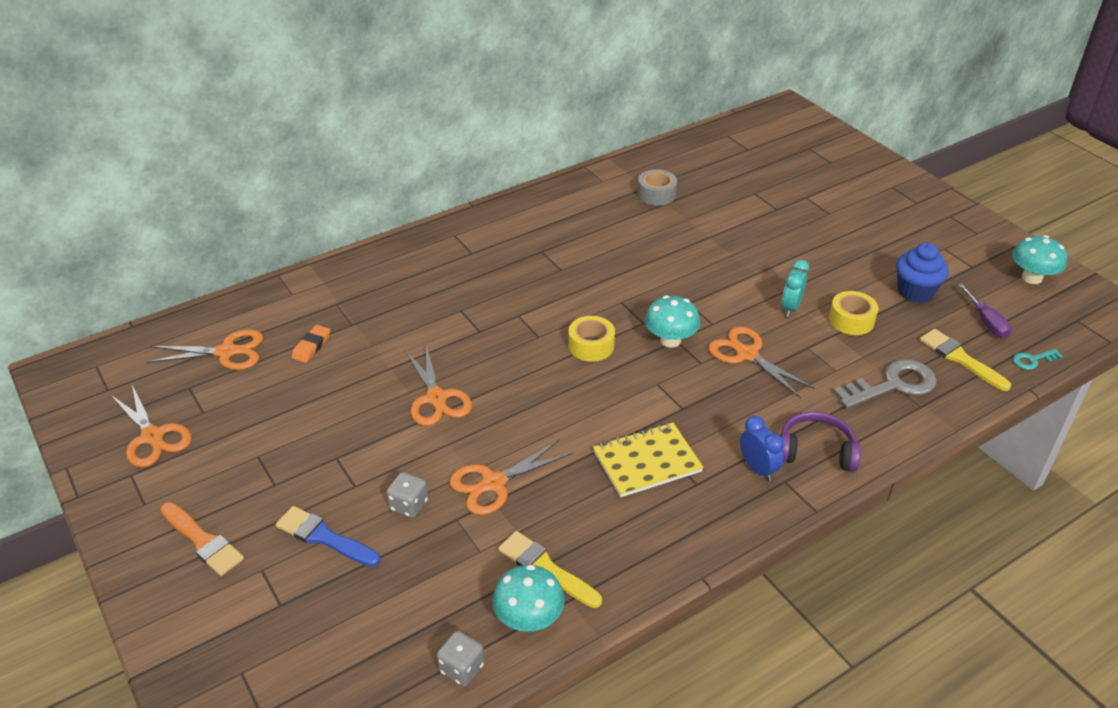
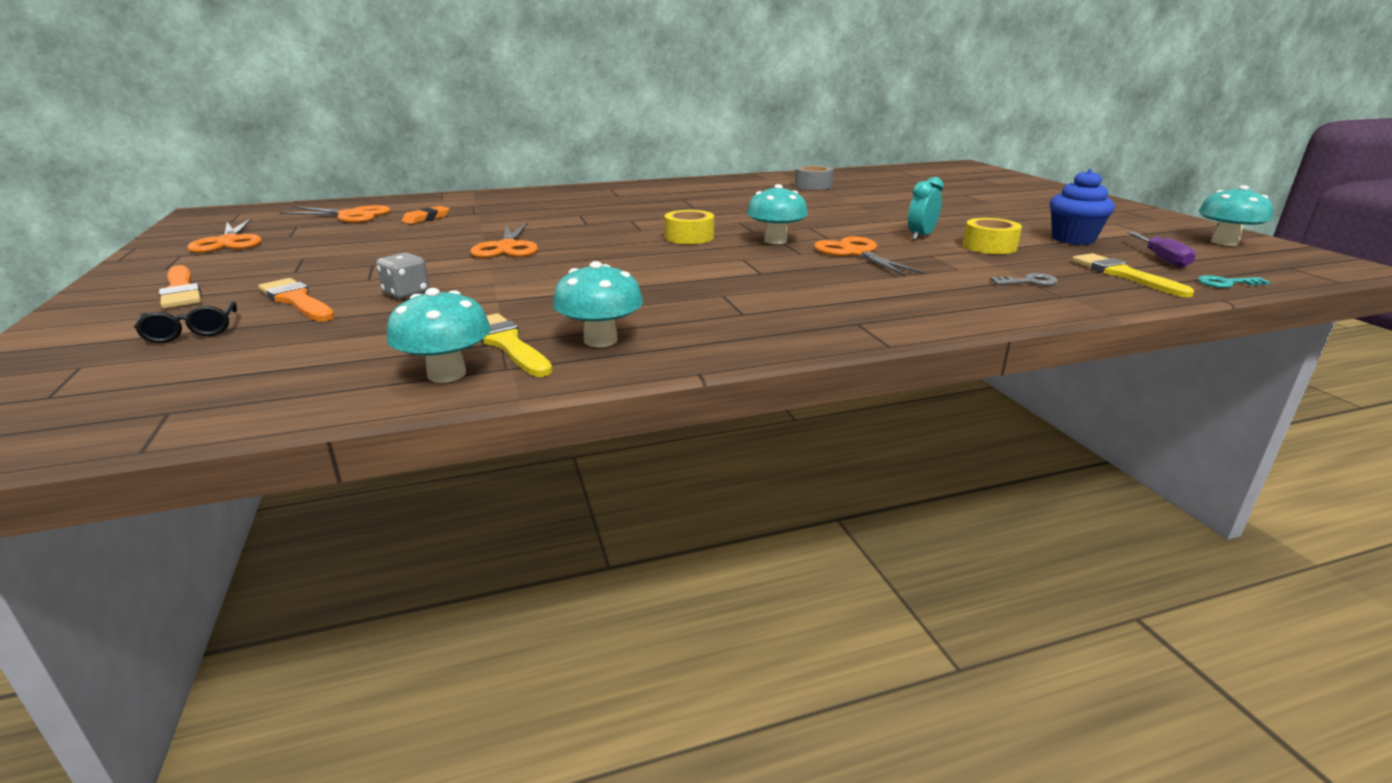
camera: 15 degrees right, 15 degrees down
blue brush [276,506,380,567] -> orange brush [259,278,335,322]
grey dice [437,631,485,687] -> none
orange scissors [450,440,573,515] -> none
yellow notebook [593,423,704,497] -> none
blue clock [740,416,784,481] -> none
purple headphones [780,412,861,472] -> none
grey key [833,359,937,408] -> grey key [990,273,1058,285], size x0.49
none -> black glasses [134,301,237,343]
none -> turquoise mushroom [553,261,643,347]

